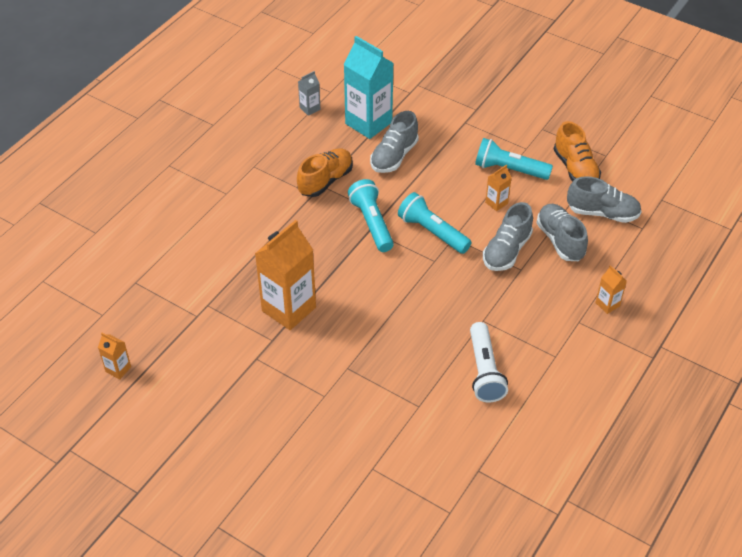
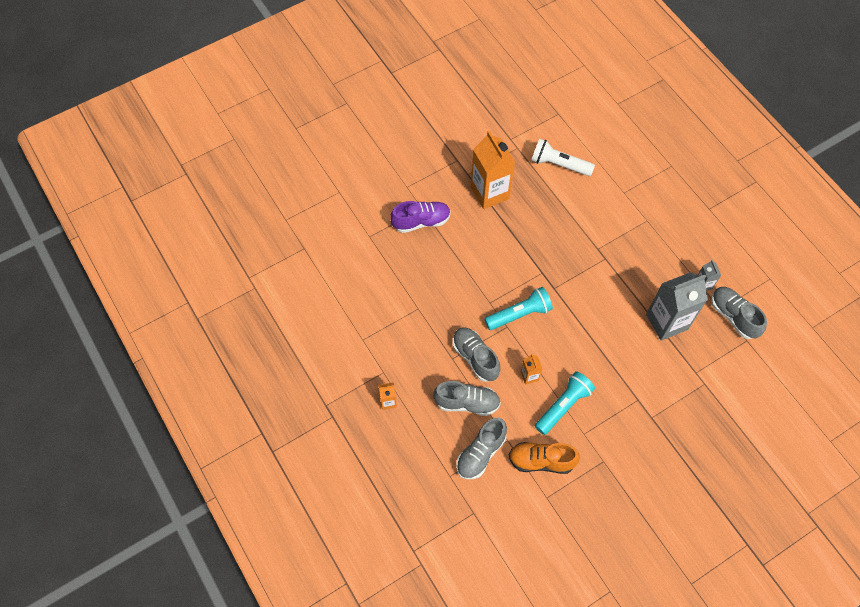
camera: 115 degrees right, 15 degrees up
orange carton [98,333,131,380] -> none
orange shoe [297,148,353,197] -> none
turquoise carton [344,36,393,139] -> grey carton [646,272,708,341]
turquoise flashlight [348,179,394,252] -> none
grey shoe [370,111,419,173] -> grey shoe moved to [711,287,767,339]
white flashlight [470,322,508,402] -> white flashlight moved to [531,139,595,176]
none -> purple shoe [390,201,451,233]

